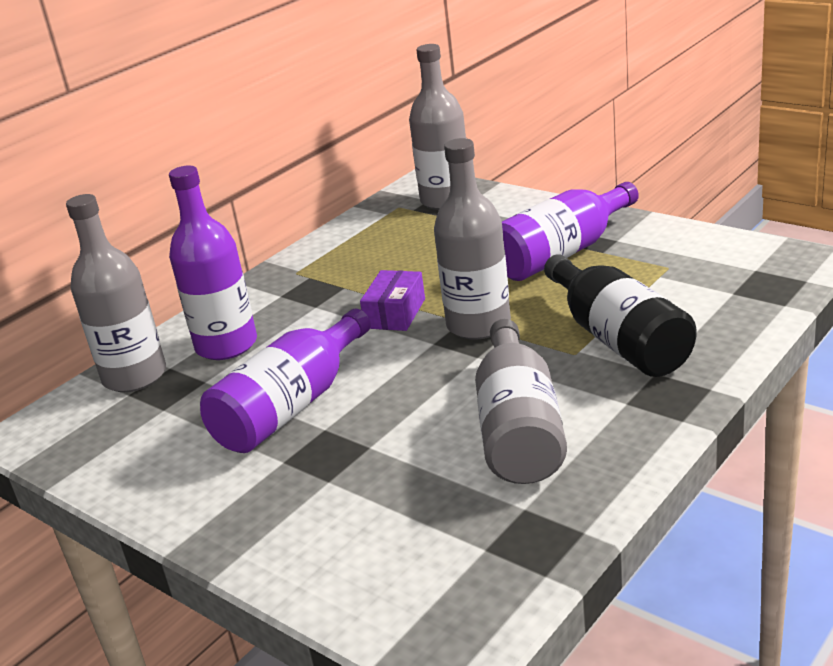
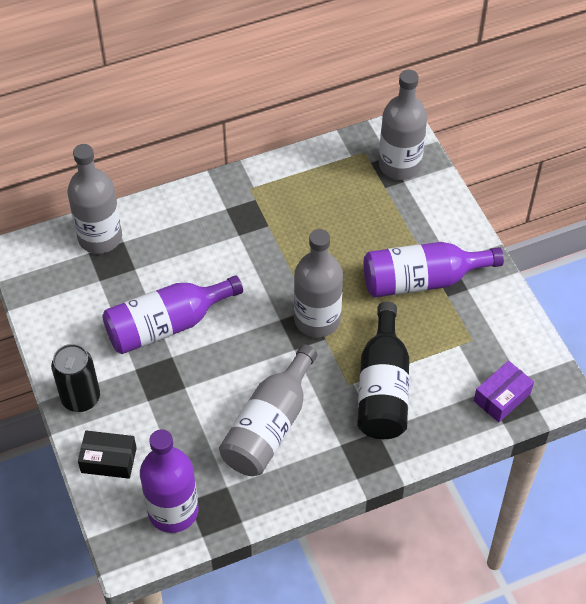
camera: 25 degrees right, 25 degrees up
purple bottle [169,166,257,360] -> purple bottle moved to [140,429,198,533]
purple box [360,270,425,331] -> purple box moved to [474,361,534,422]
none -> black can [51,344,100,412]
none -> black box [78,431,137,479]

